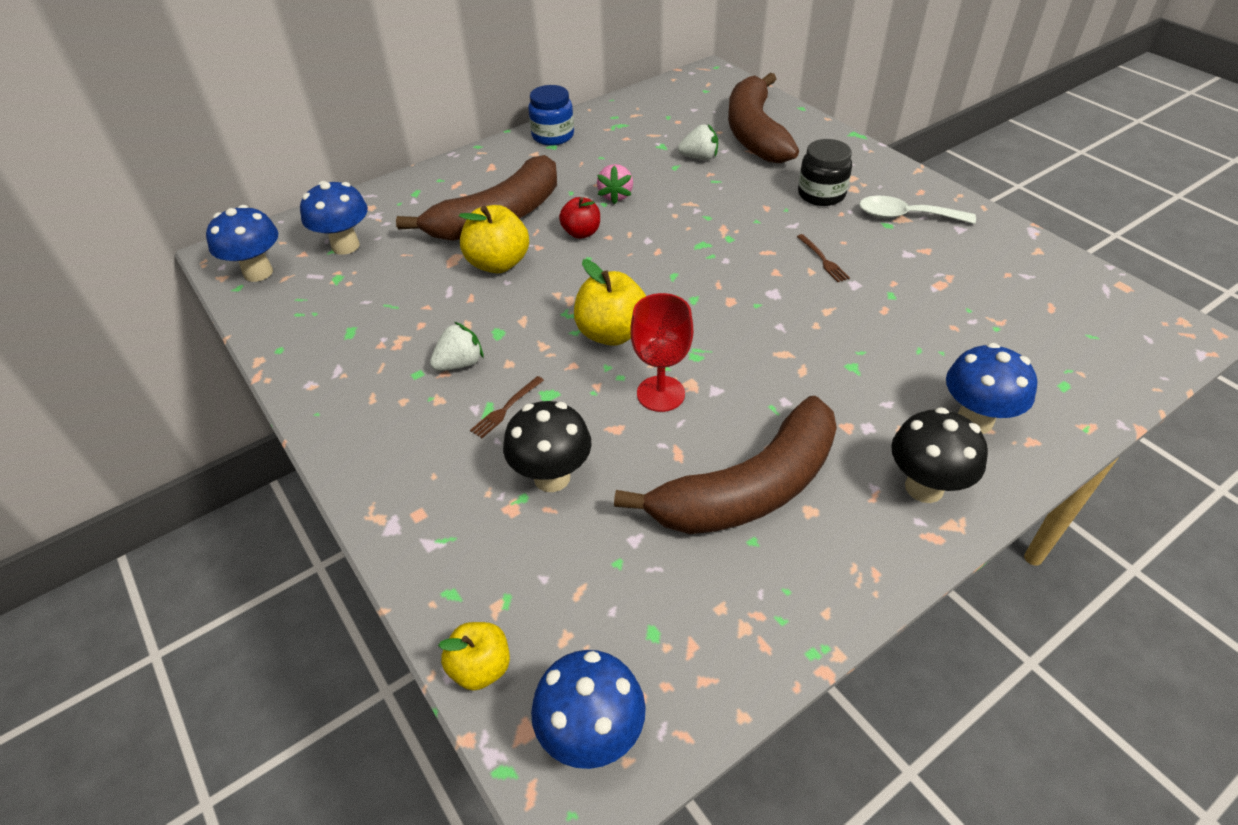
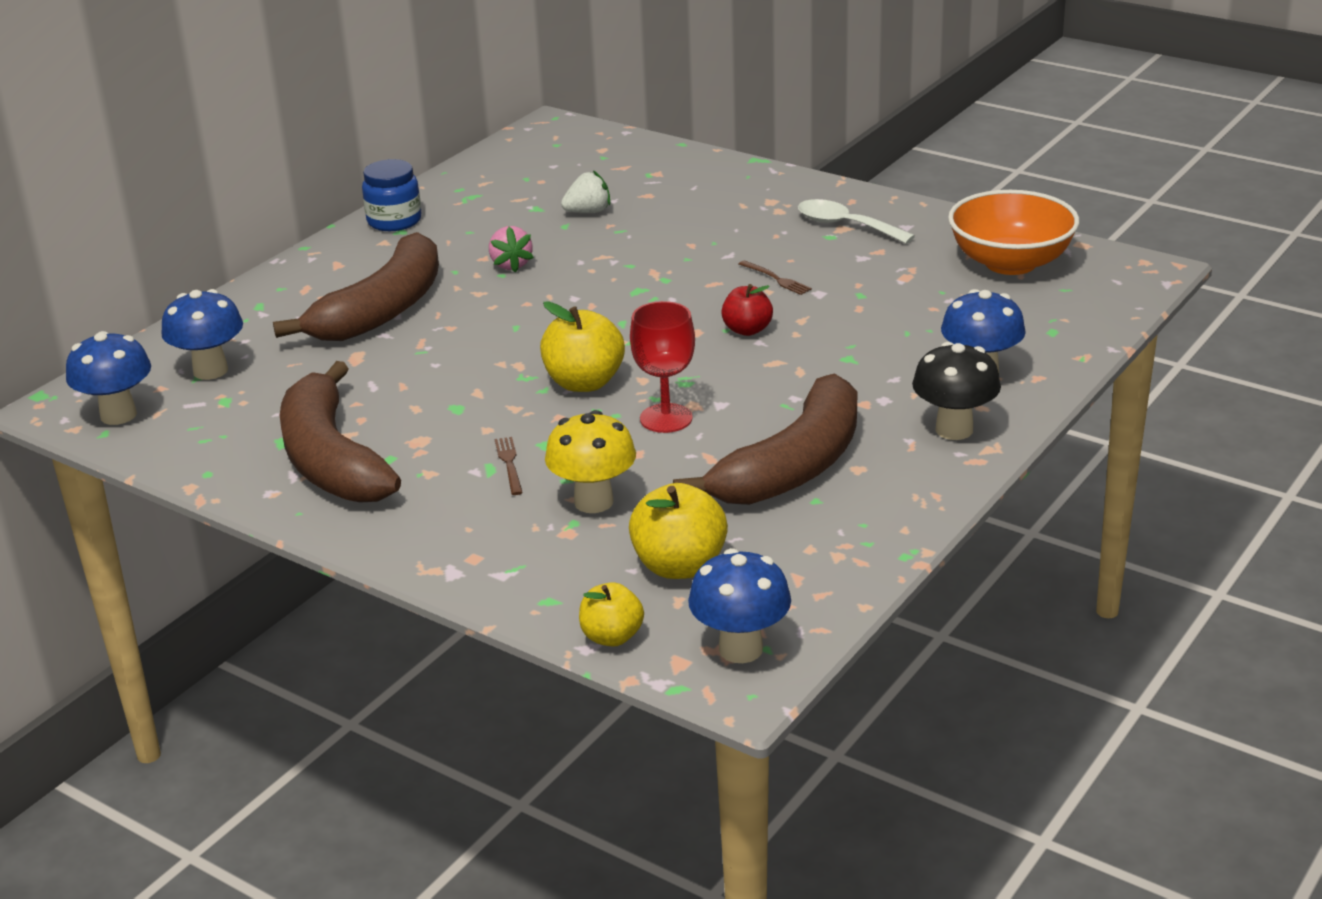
camera: 20 degrees left, 15 degrees down
white strawberry [430,322,484,371] -> none
yellow apple [459,205,529,273] -> yellow apple moved to [629,483,728,579]
brown fork [470,376,544,438] -> brown fork turned 150 degrees clockwise [495,437,523,495]
black mushroom [503,401,592,492] -> yellow mushroom [545,410,636,513]
red apple [559,197,600,239] -> red apple moved to [721,284,773,336]
brown banana [728,73,799,163] -> brown banana moved to [280,361,401,503]
black jar [798,139,852,206] -> none
white spoon [859,196,976,224] -> white spoon turned 45 degrees clockwise [798,199,915,244]
none -> orange bowl [948,190,1079,275]

